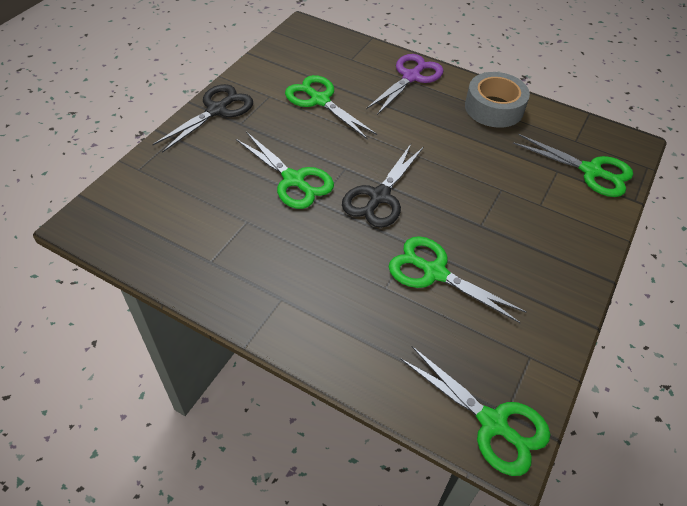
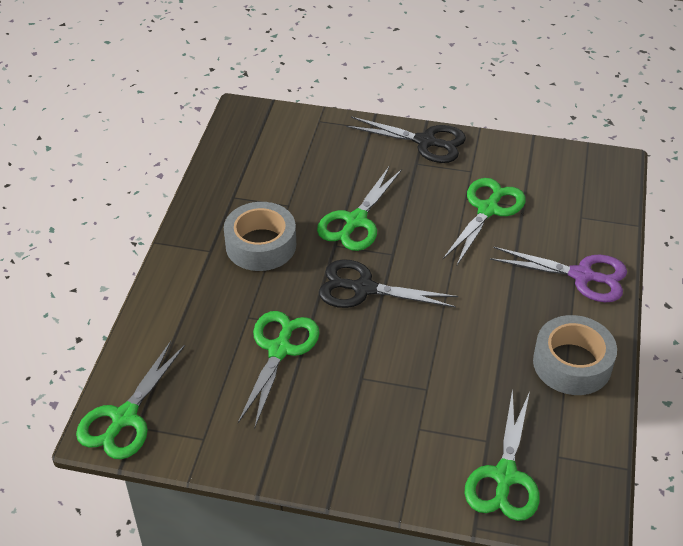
camera: 75 degrees right, 5 degrees down
none -> grey tape [224,202,296,271]

